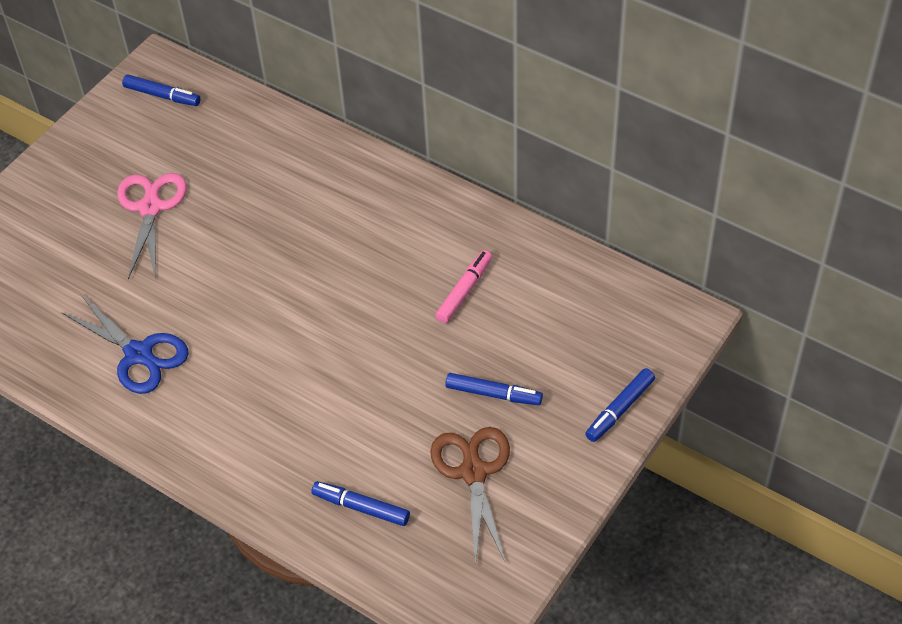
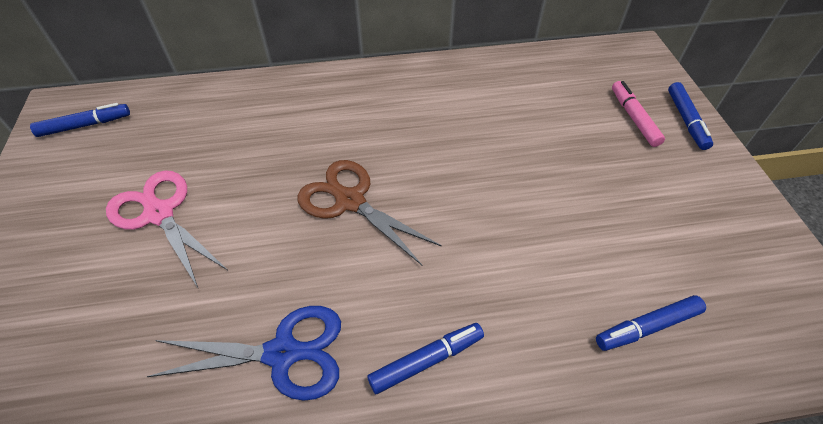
camera: 45 degrees left, 0 degrees up
brown scissors [430,427,510,567] -> brown scissors moved to [297,160,442,265]
pink marker [435,250,492,323] -> pink marker moved to [612,81,665,147]
blue marker [445,373,543,405] -> blue marker moved to [367,323,484,394]

